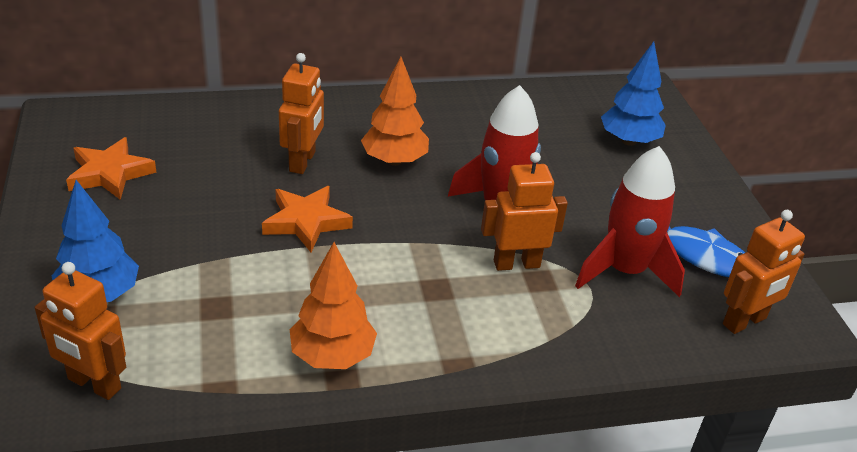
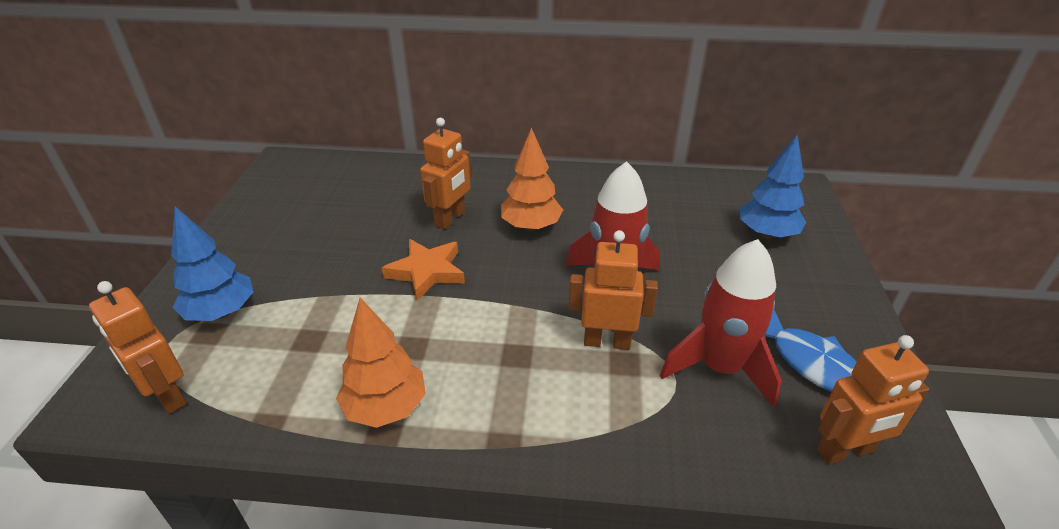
camera: 20 degrees right, 0 degrees up
orange star [66,137,157,200] -> none

